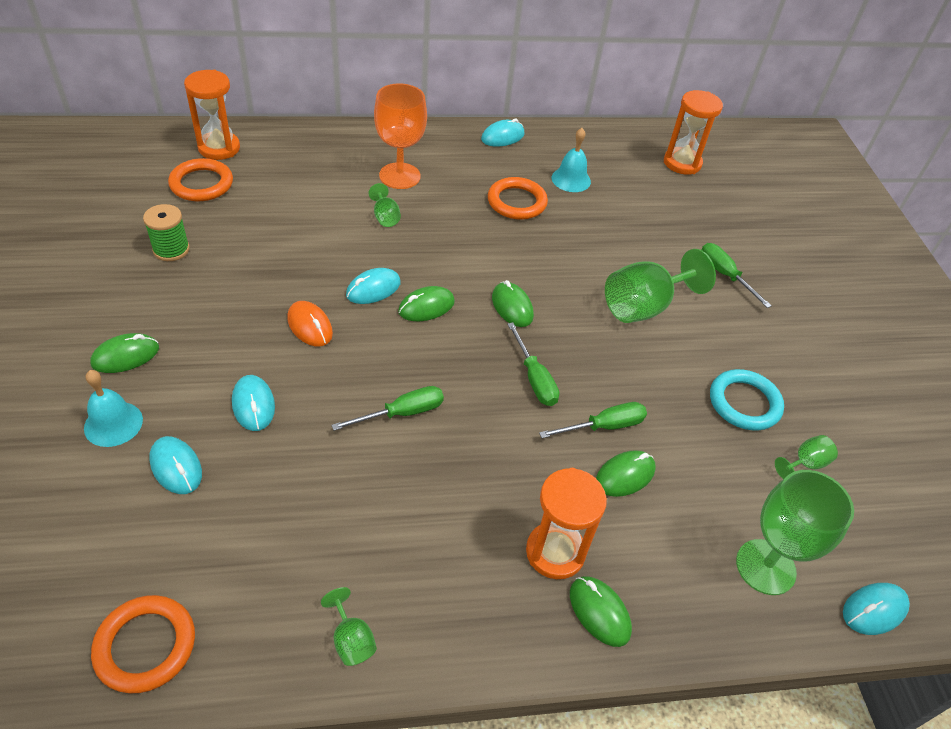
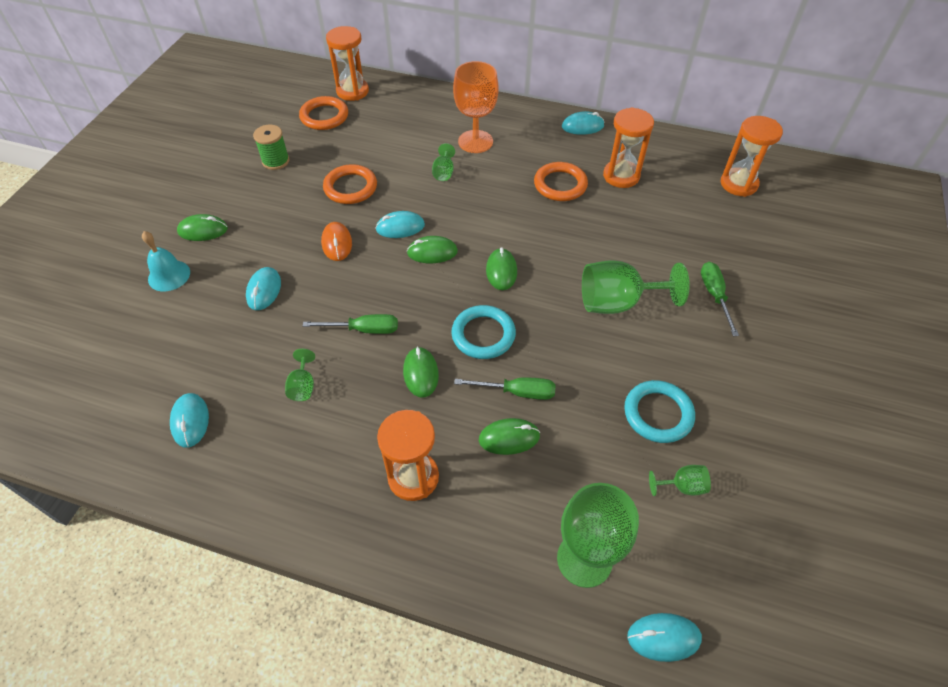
camera: 30 degrees right, 5 degrees up
orange ring [91,595,195,693] -> orange ring moved to [323,164,377,204]
turquoise mouse [149,436,202,494] -> turquoise mouse moved to [170,393,209,448]
green goblet [321,587,377,666] -> green goblet moved to [285,349,315,401]
green screwdriver [507,322,559,406] -> turquoise ring [451,305,516,359]
turquoise bell [552,128,591,192] -> orange hourglass [603,107,654,188]
green mouse [570,576,632,647] -> green mouse moved to [403,347,439,398]

